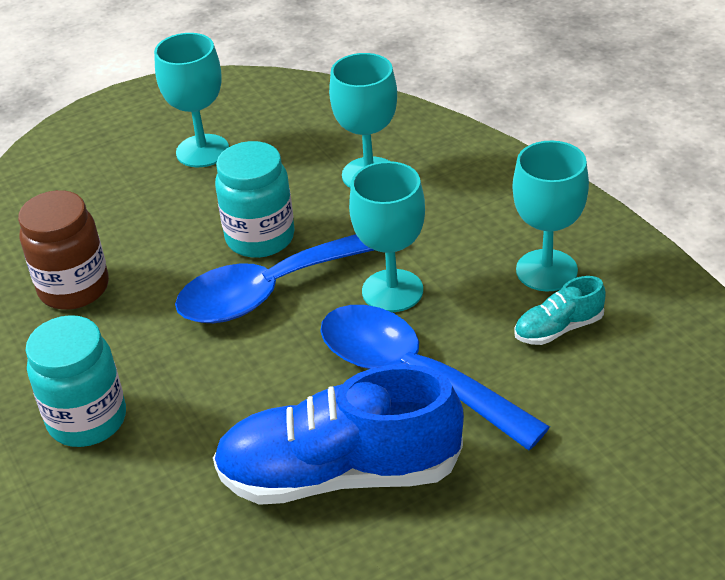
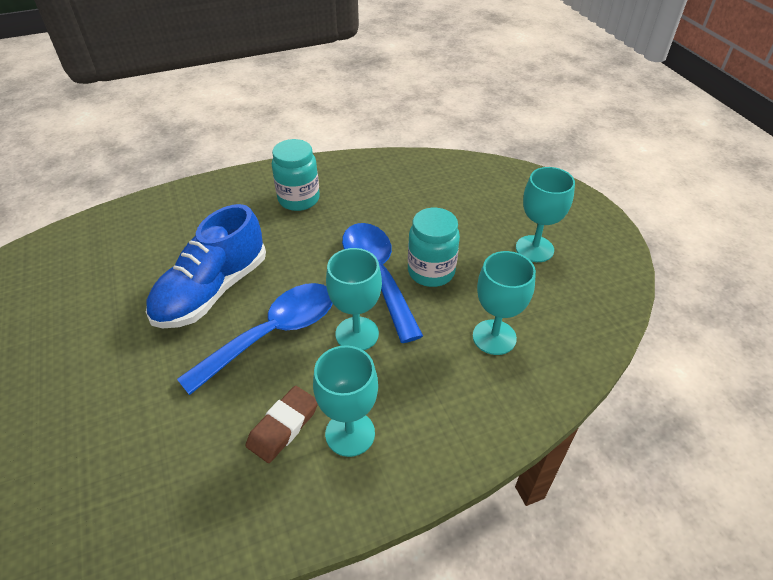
camera: 95 degrees right, 5 degrees up
brown jar [18,190,109,310] -> none
blue shoe [213,364,464,505] -> blue shoe turned 150 degrees counterclockwise [146,204,266,328]
turquoise shoe [514,276,606,345] -> brown eraser [246,386,318,463]

